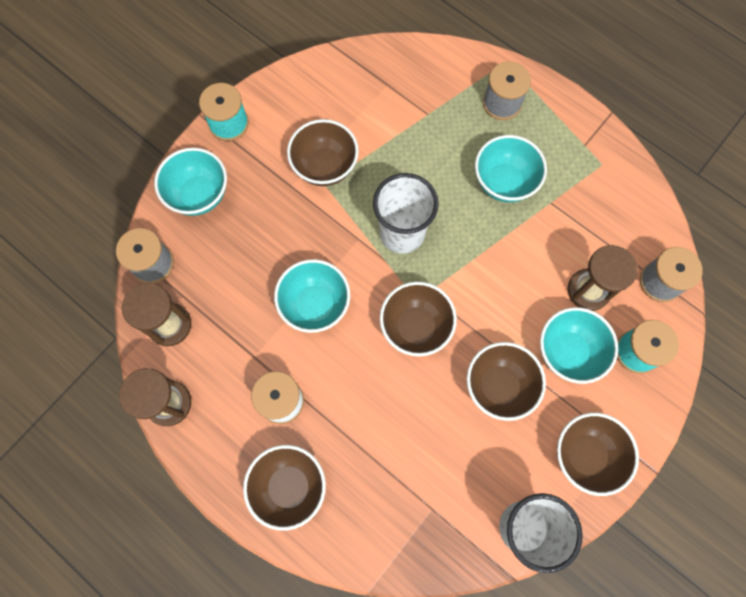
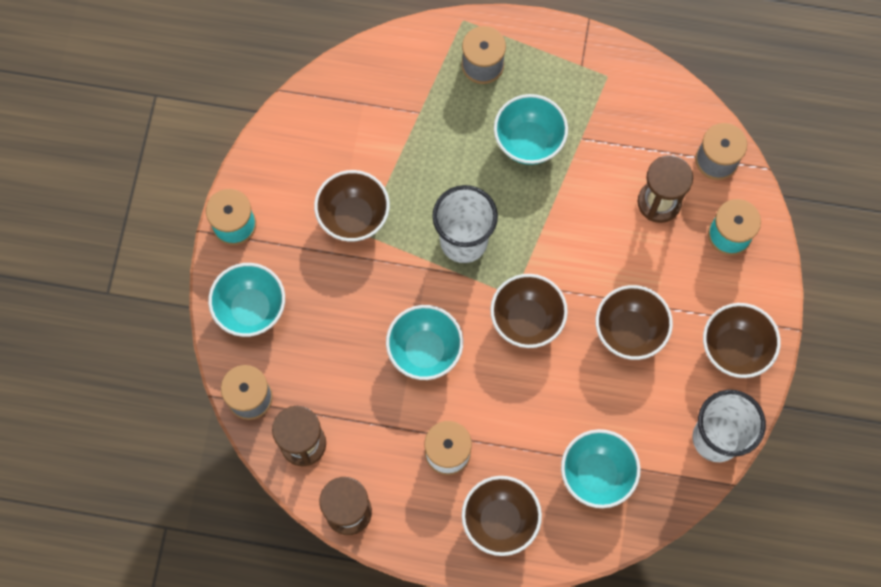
camera: 30 degrees left, 0 degrees up
turquoise bowl [540,307,618,384] -> turquoise bowl moved to [561,429,641,508]

